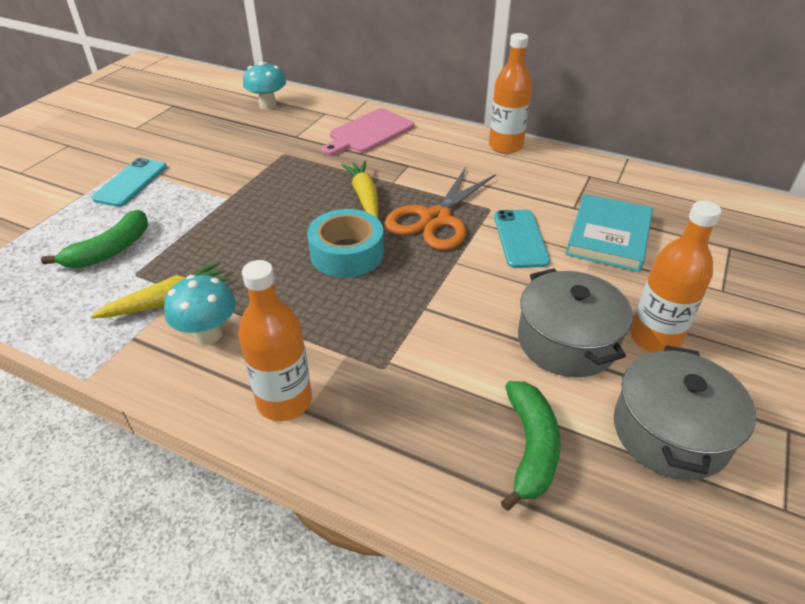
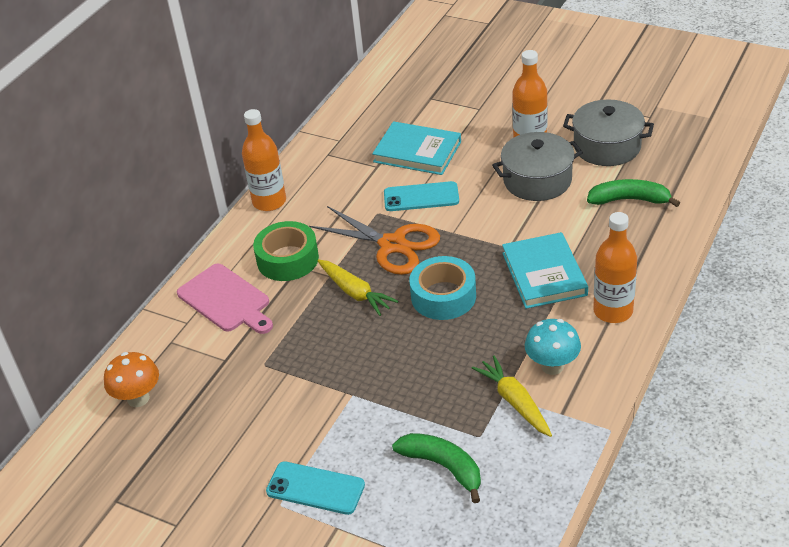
camera: 85 degrees left, 0 degrees up
turquoise mushroom [243,62,286,110] -> orange mushroom [104,352,159,407]
yellow carrot [341,161,378,219] -> yellow carrot turned 120 degrees counterclockwise [317,259,398,316]
none -> green tape [253,221,319,281]
none -> turquoise book [502,232,588,309]

